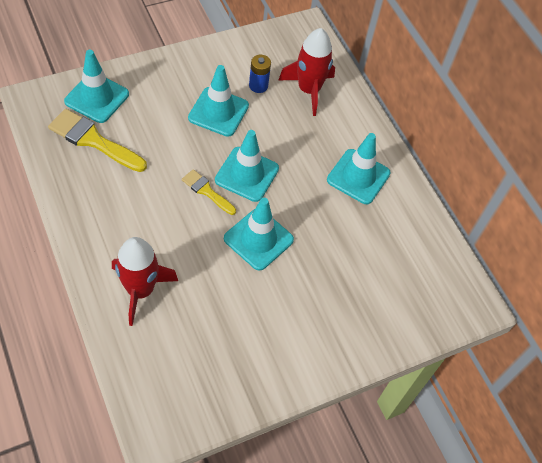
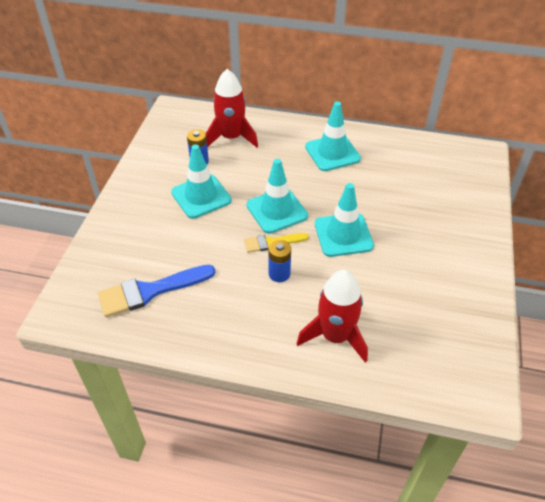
camera: 45 degrees left, 10 degrees down
yellow brush [48,109,147,172] -> blue brush [98,265,215,317]
turquoise traffic cone [64,50,129,123] -> none
none -> blue battery [268,240,291,282]

